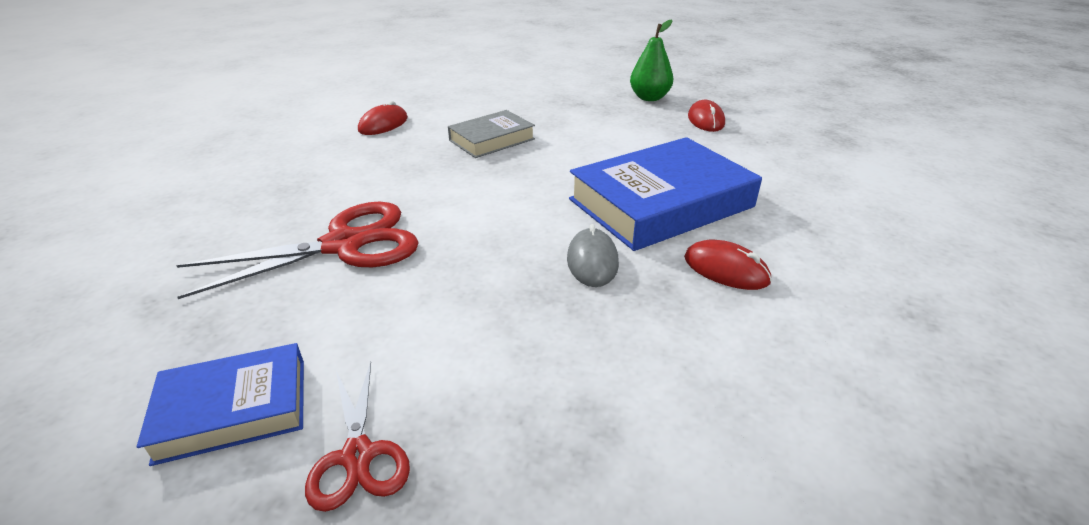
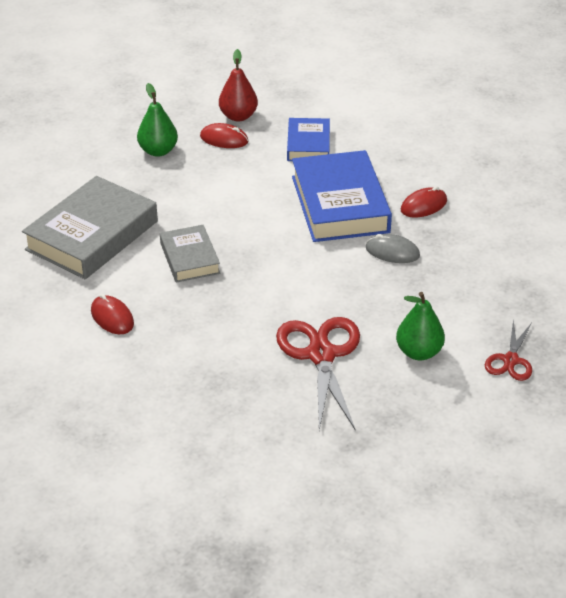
camera: 70 degrees left, 5 degrees up
blue book [137,343,304,466] -> blue book moved to [287,118,330,161]
red scissors [305,362,410,512] -> red scissors turned 105 degrees clockwise [485,320,532,381]
none -> grey book [22,176,158,279]
none -> red pear [219,49,258,121]
none -> green pear [396,292,445,360]

